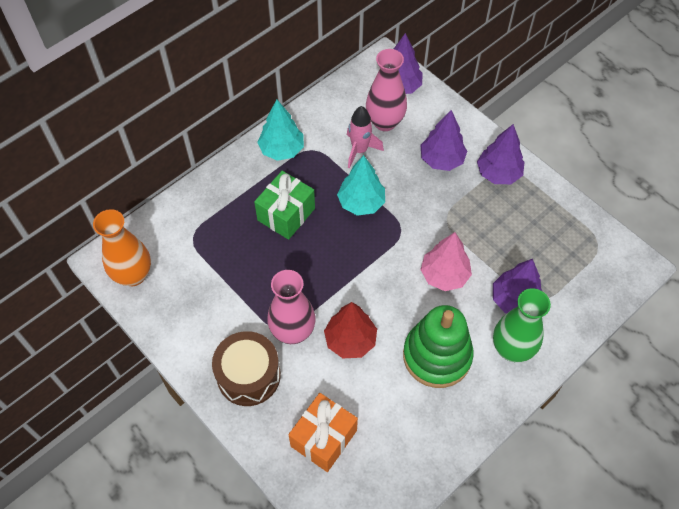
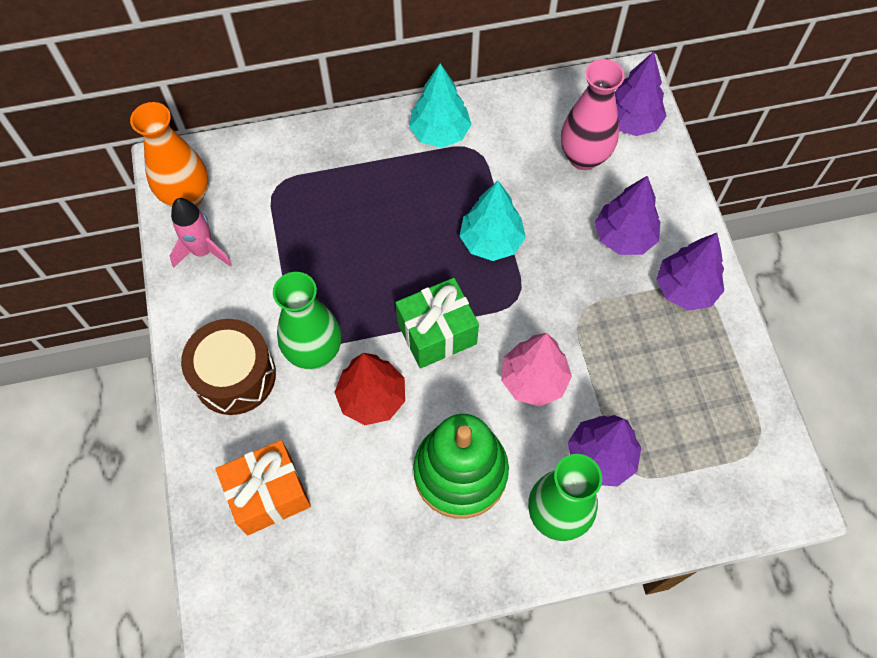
camera: 30 degrees right, 5 degrees up
green gift [254,171,315,240] -> green gift moved to [395,278,479,369]
pink vase [267,270,316,344] -> green vase [273,272,341,369]
pink rocket [347,106,384,168] -> pink rocket moved to [170,198,232,268]

